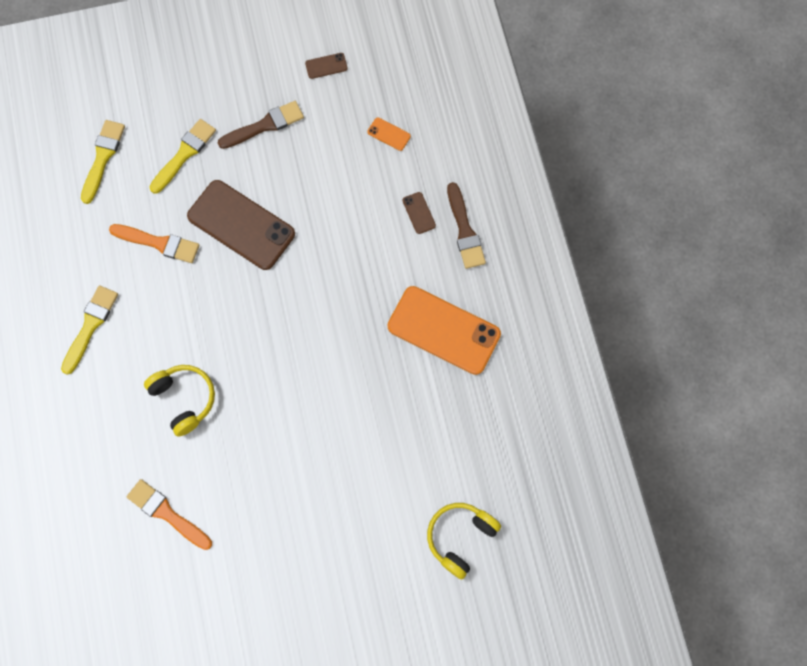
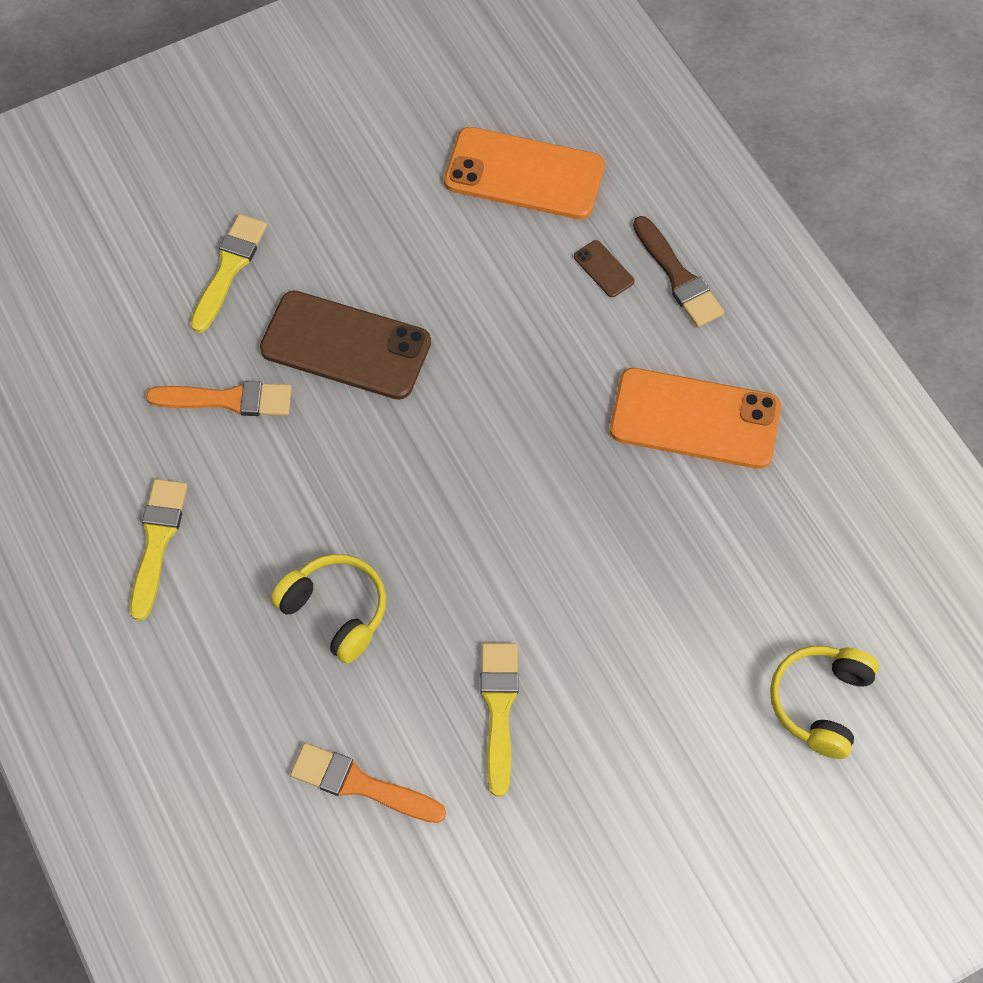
camera: 15 degrees left, 10 degrees down
yellow brush [81,120,125,204] -> yellow brush moved to [480,643,519,797]
brown brush [218,101,304,149] -> none
brown phone [305,53,348,79] -> none
orange phone [367,117,411,151] -> orange phone [444,127,605,219], size x2.47

